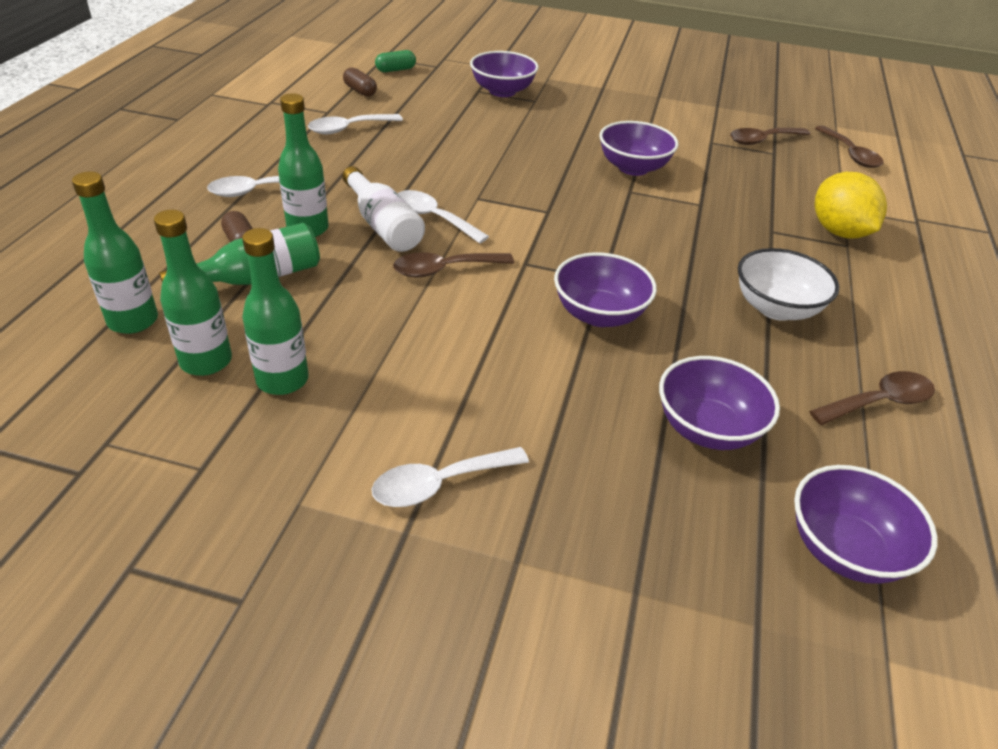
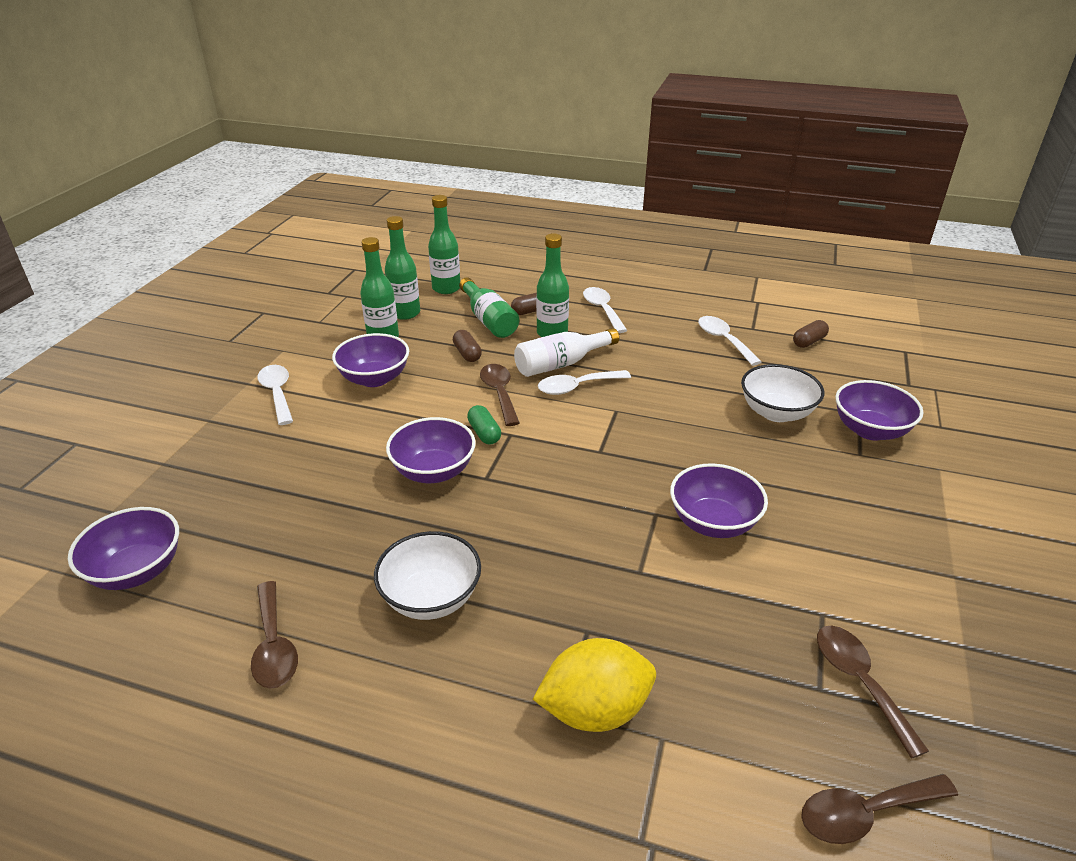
camera: 95 degrees right, 5 degrees down
green capsule [375,50,416,72] -> green capsule moved to [467,405,501,445]
white spoon [398,190,489,244] -> white spoon turned 150 degrees counterclockwise [538,370,631,395]
purple bowl [659,356,780,450] -> purple bowl moved to [332,333,409,387]
none -> brown capsule [453,330,482,362]
none -> white bowl [741,364,825,422]

